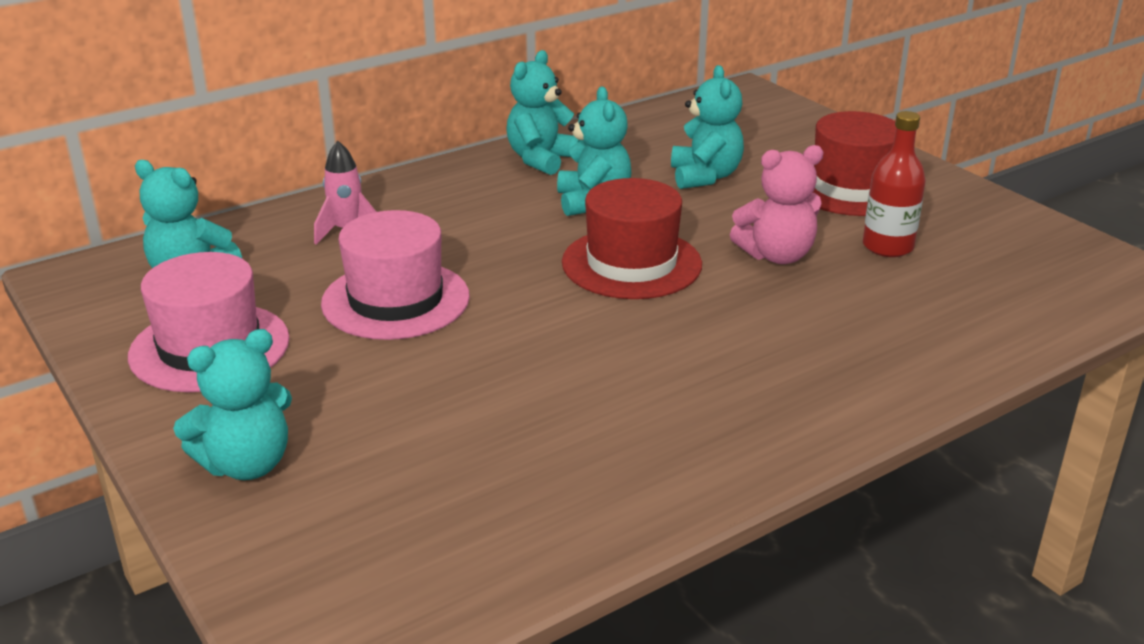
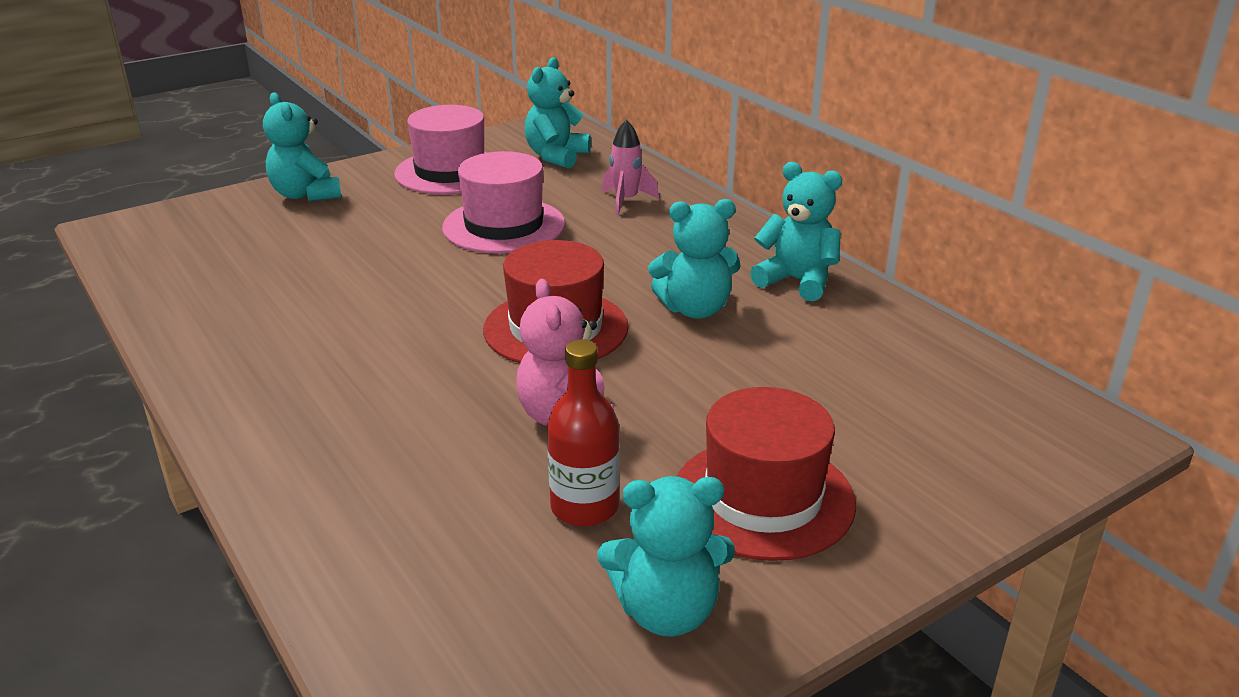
camera: 90 degrees right, 0 degrees up
turquoise teddy bear [671,65,744,189] -> turquoise teddy bear moved to [597,476,735,637]

